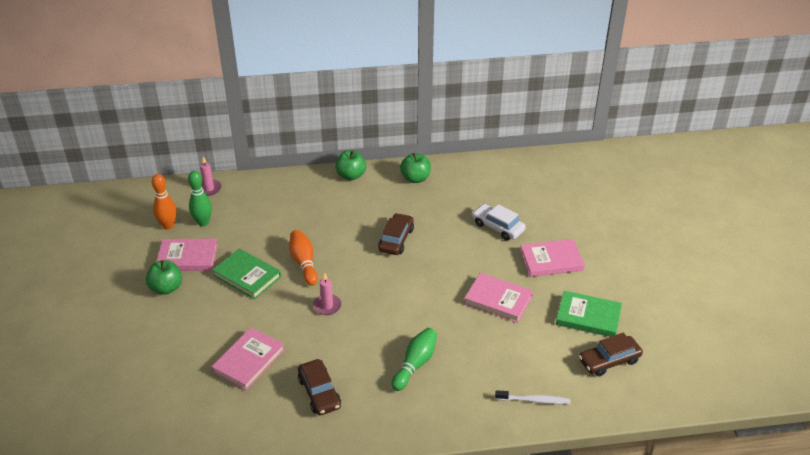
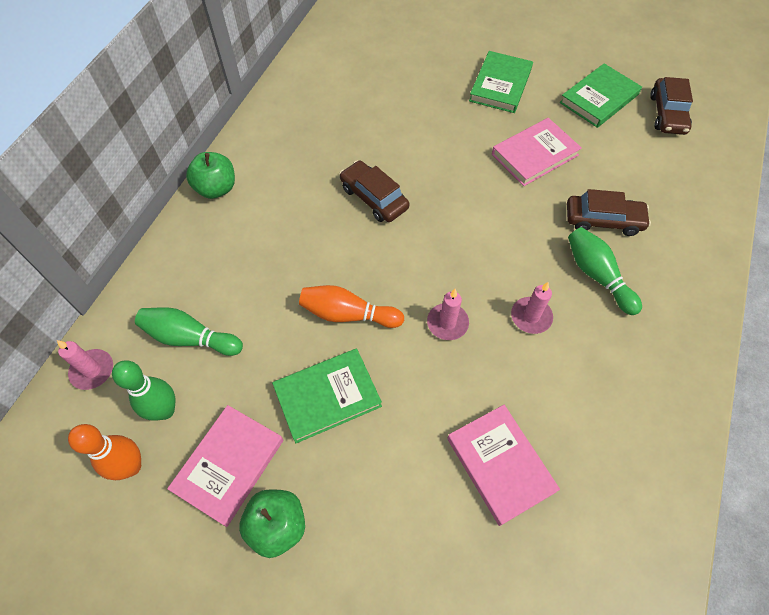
camera: 60 degrees left, 20 degrees up
brown car [298,359,341,415] -> brown car moved to [567,189,651,236]
green apple [400,153,431,183] -> none
white car [472,204,526,240] -> none
white toothbrush [495,390,570,404] -> none
pink book [520,239,585,277] -> green book [469,51,533,113]
none -> green bowling pin [135,307,243,356]
none -> pink candle [511,282,553,334]

